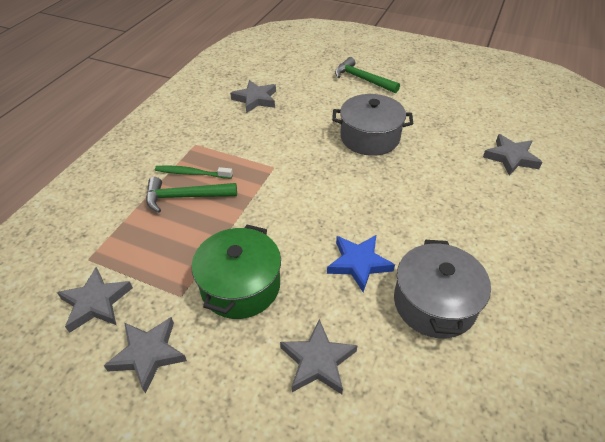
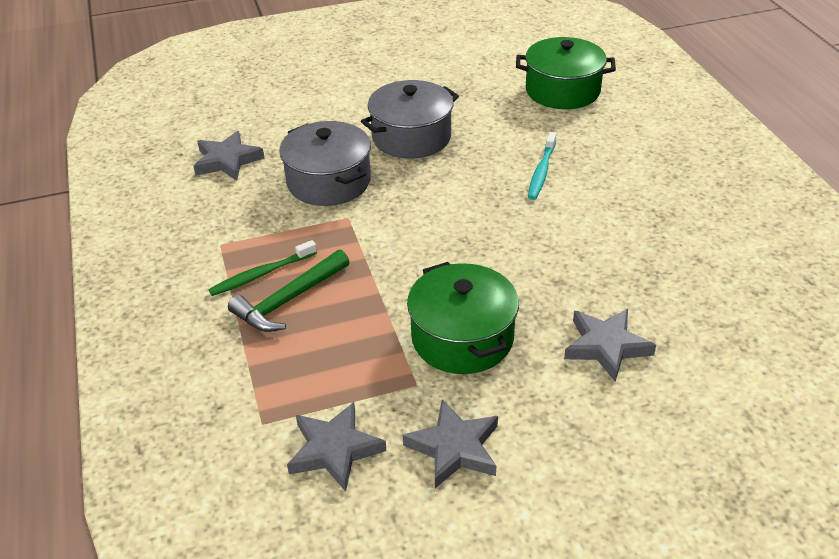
camera: 40 degrees left, 5 degrees down
blue star [327,235,395,292] -> none
green hammer [335,57,400,93] -> none
grey pot [394,240,491,338] -> grey pot moved to [280,121,371,206]
grey star [483,134,543,176] -> green pot [516,37,616,109]
none -> turquoise toothbrush [528,132,557,200]

